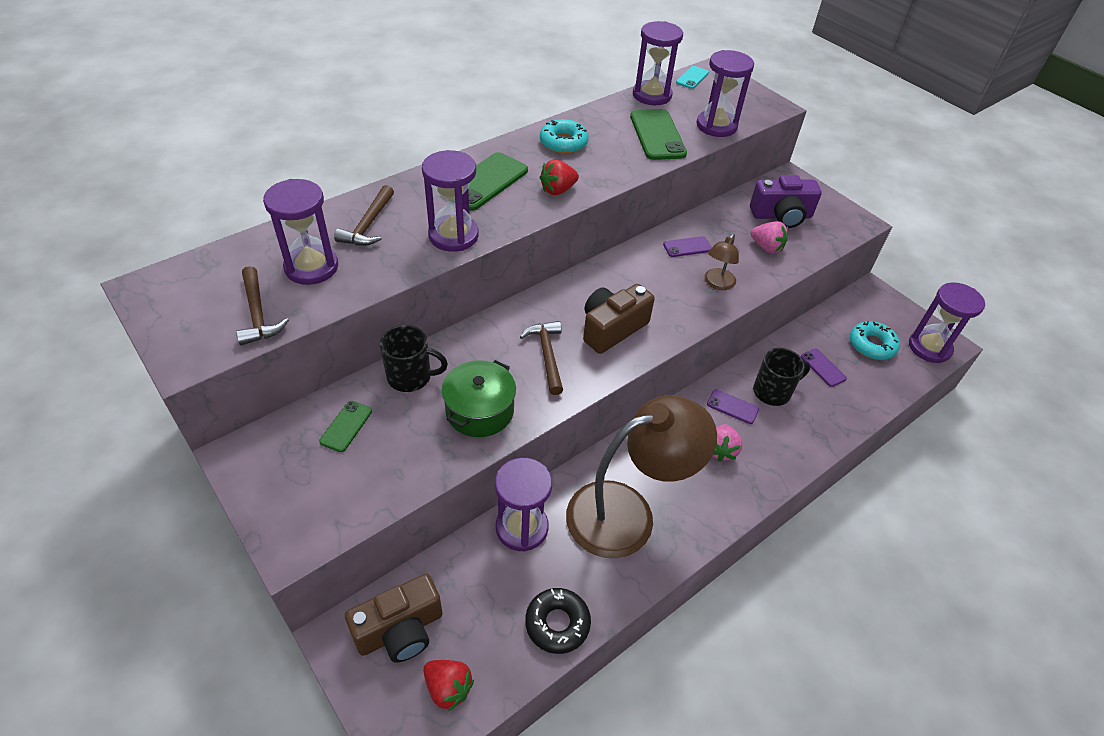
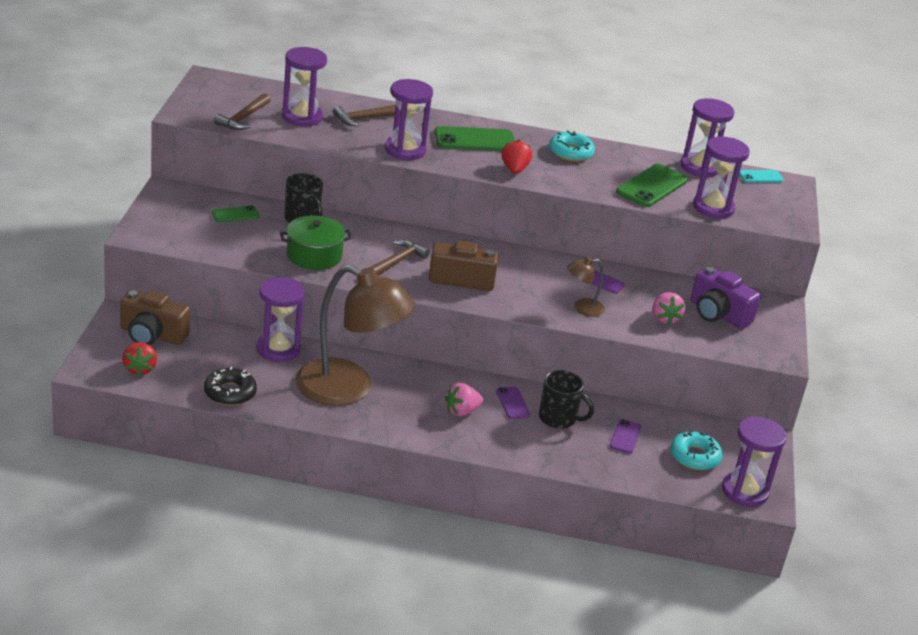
camera: 45 degrees right, 15 degrees down
red strawberry [540,160,579,195] -> red strawberry turned 75 degrees clockwise [502,140,532,174]

